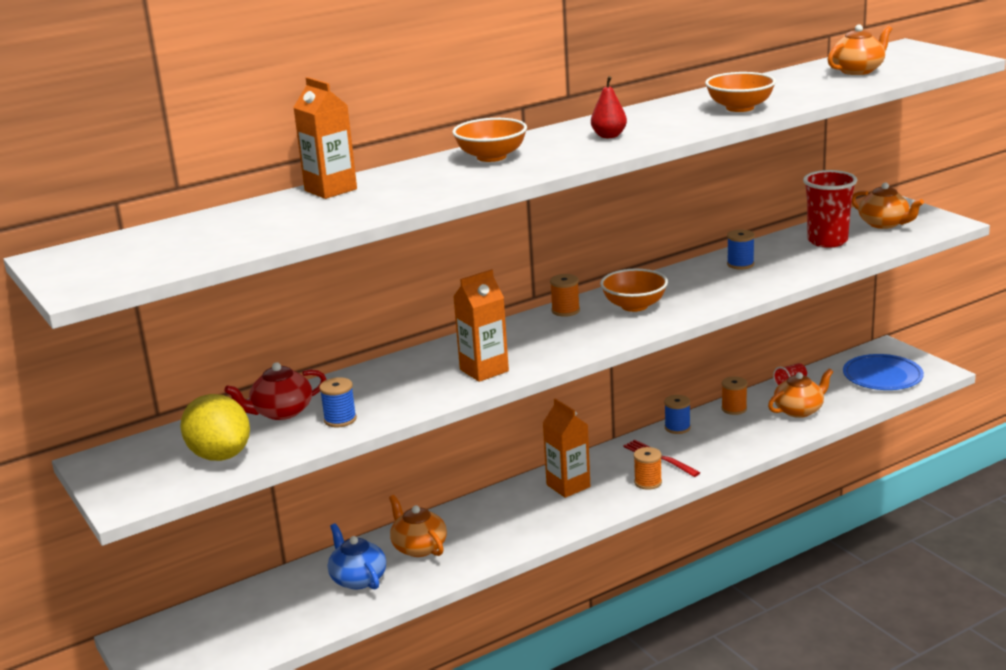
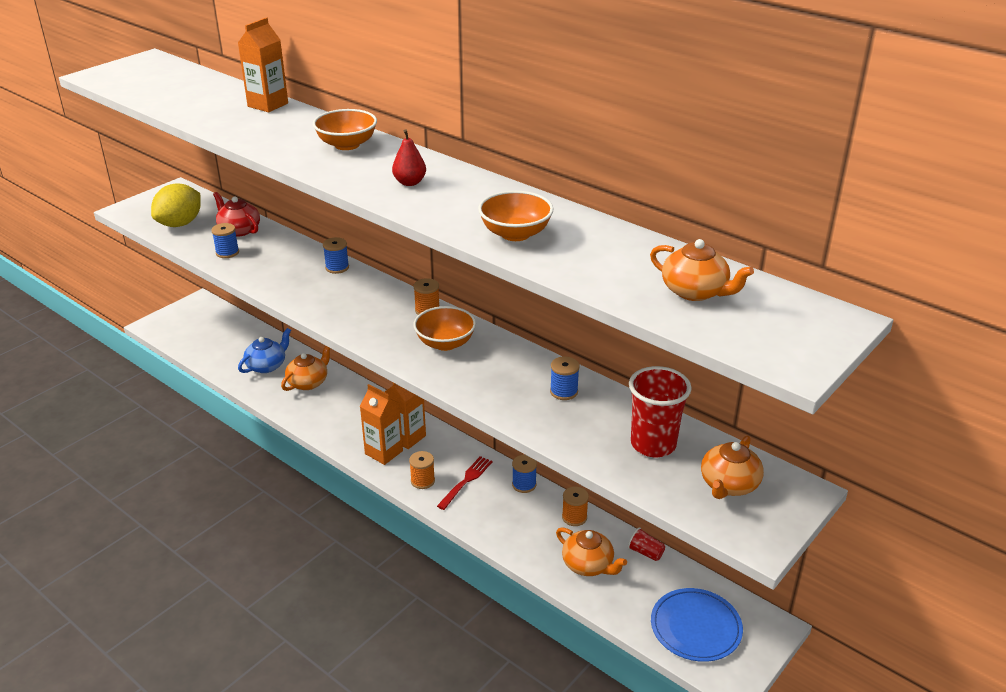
camera: 70 degrees right, 10 degrees up
orange carton [453,269,509,382] -> orange carton moved to [360,384,403,465]
none -> blue spool [323,237,349,274]

